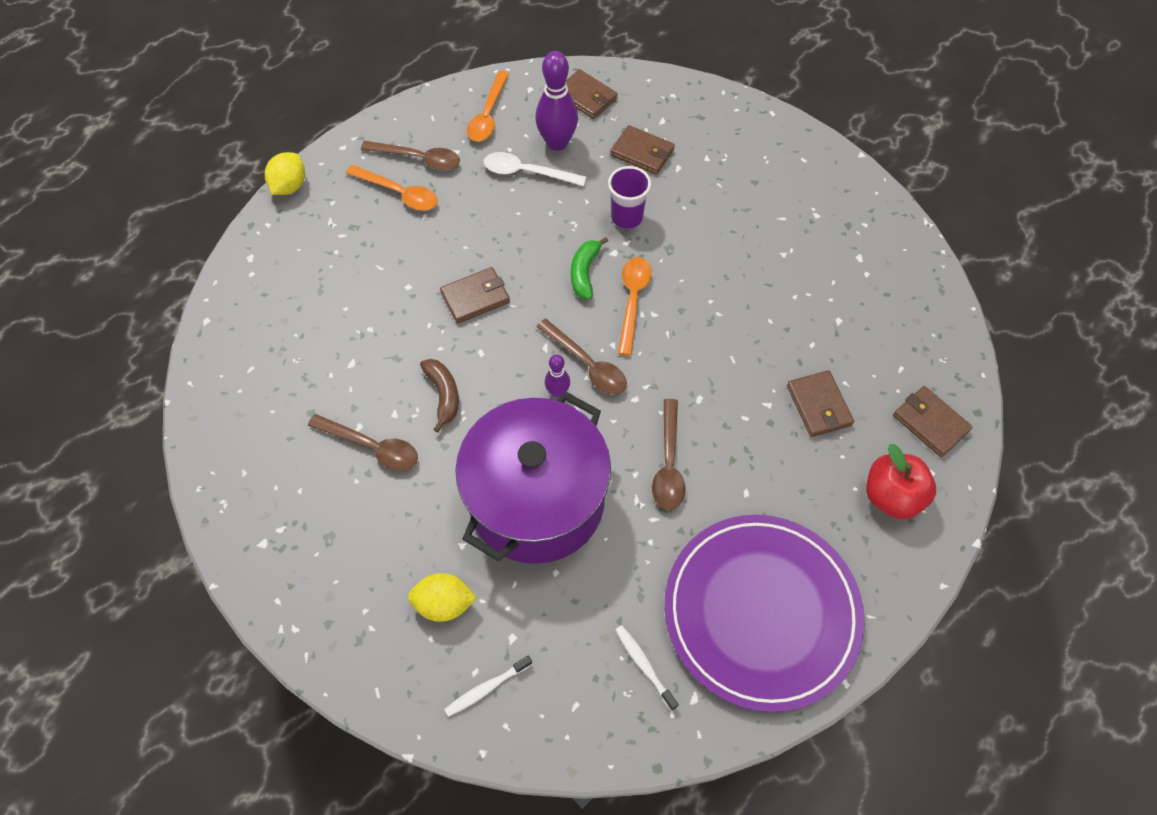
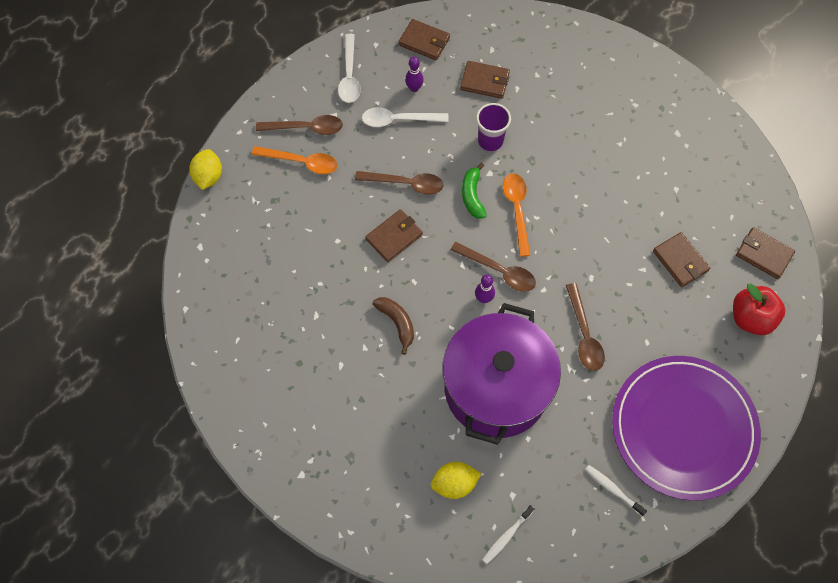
camera: 15 degrees left, 5 degrees up
brown spoon [308,414,418,471] -> brown spoon moved to [355,171,444,195]
orange spoon [467,71,509,141] -> white spoon [338,34,361,103]
purple bowling pin [535,51,578,151] -> purple bowling pin [405,57,424,92], size x0.53

